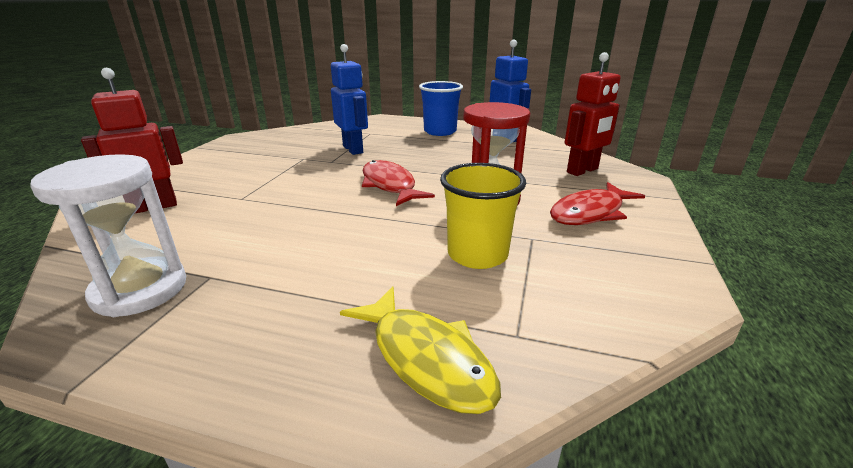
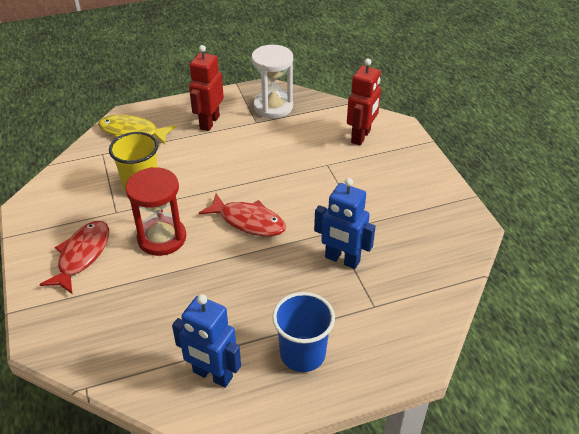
camera: 145 degrees right, 15 degrees up
red robot [565,52,621,176] -> red robot moved to [189,45,224,131]

